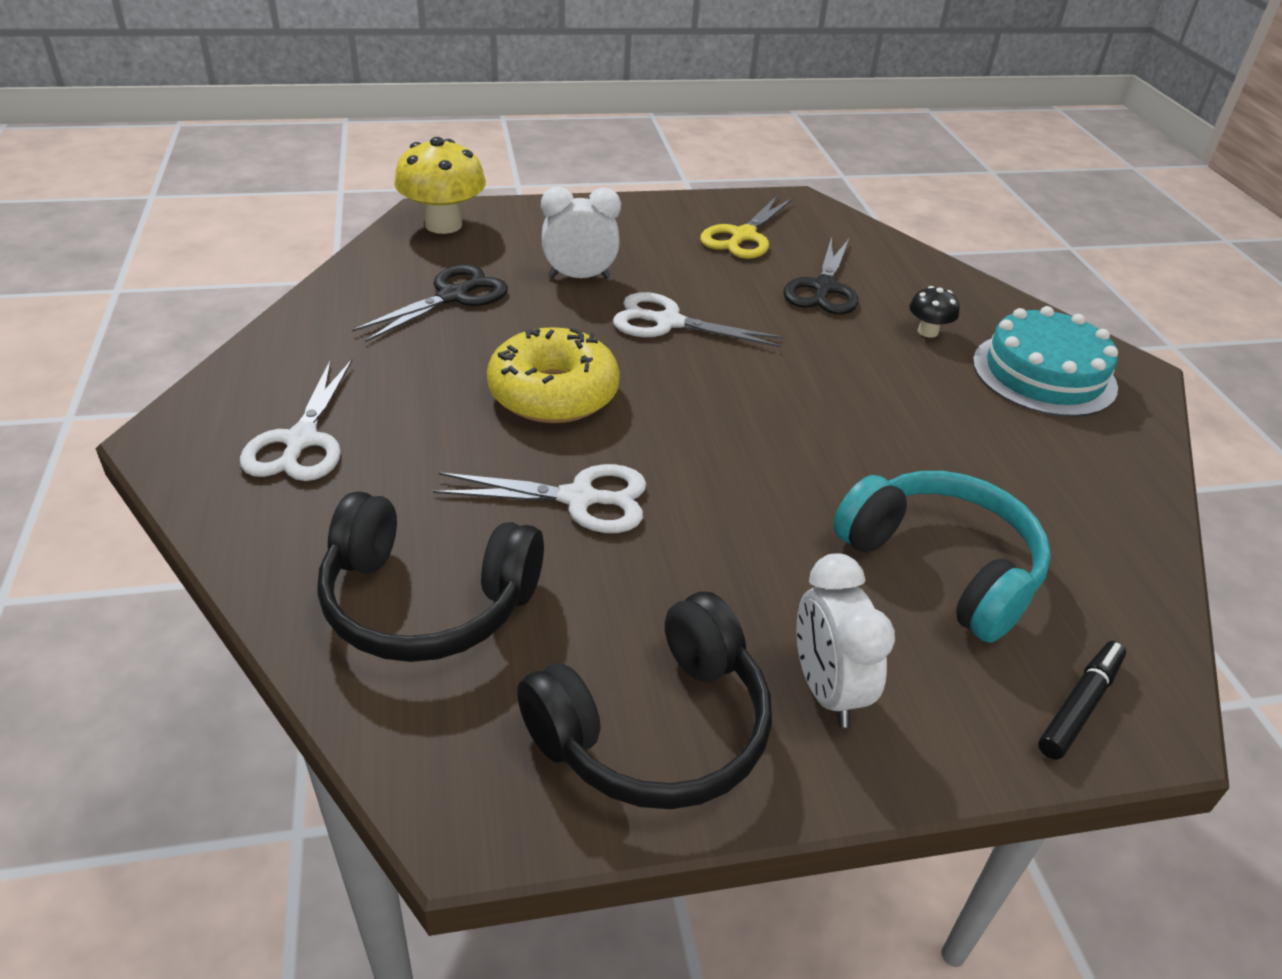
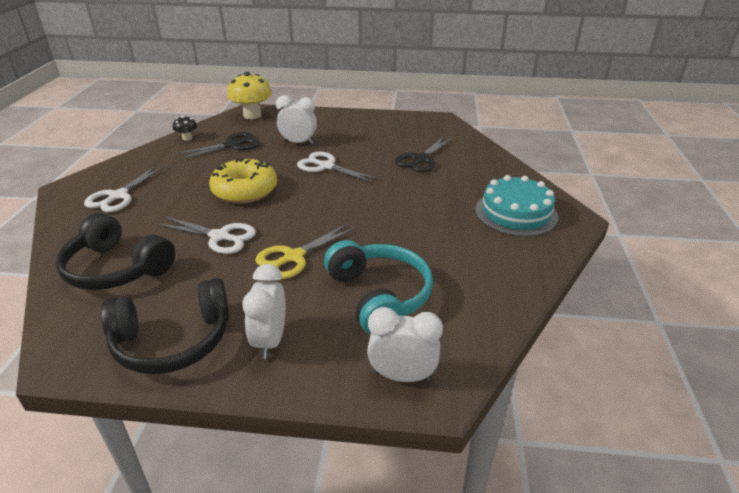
camera: 20 degrees right, 5 degrees down
yellow scissors [700,196,793,259] -> yellow scissors moved to [255,223,356,279]
black mushroom [909,286,960,338] -> black mushroom moved to [173,116,197,140]
black marker [1038,641,1126,760] -> white clock [367,307,443,382]

